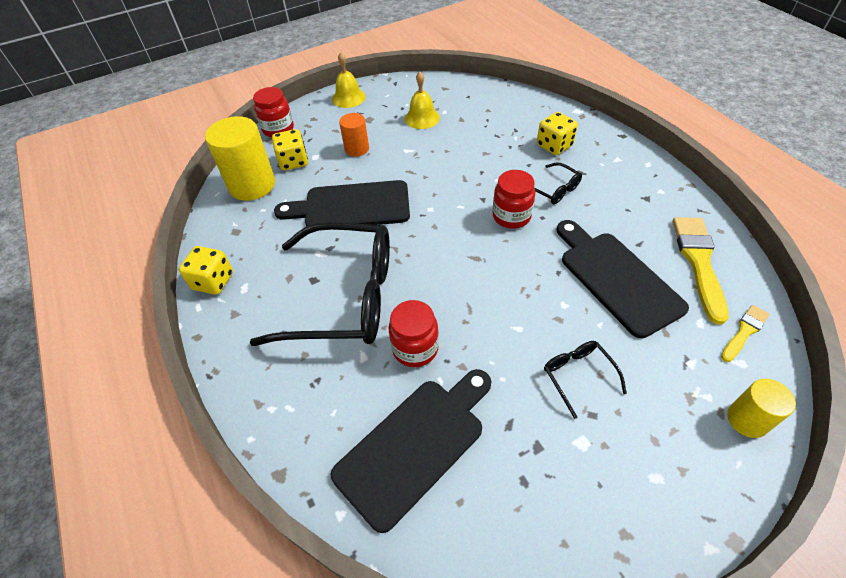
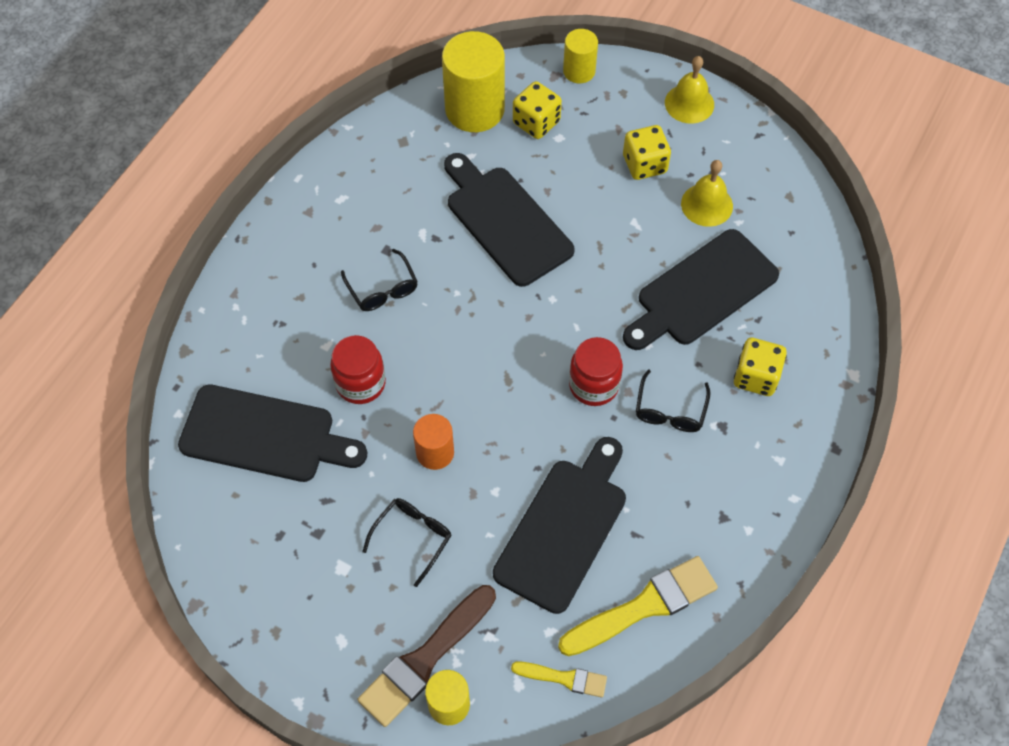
camera: 55 degrees right, 10 degrees up
yellow dice [179,246,233,295] -> yellow dice moved to [623,125,671,180]
black glasses [249,222,390,346] -> black glasses [341,249,418,311], size x0.42
red jar [253,87,294,137] -> yellow cylinder [563,29,598,83]
orange cylinder [339,113,369,157] -> orange cylinder moved to [413,414,454,470]
none -> brown brush [358,585,496,727]
none -> black cutting board [623,229,779,350]

